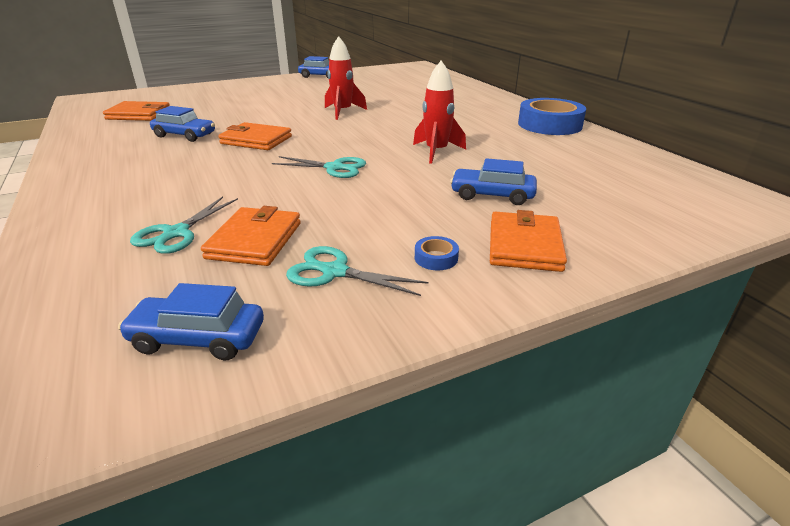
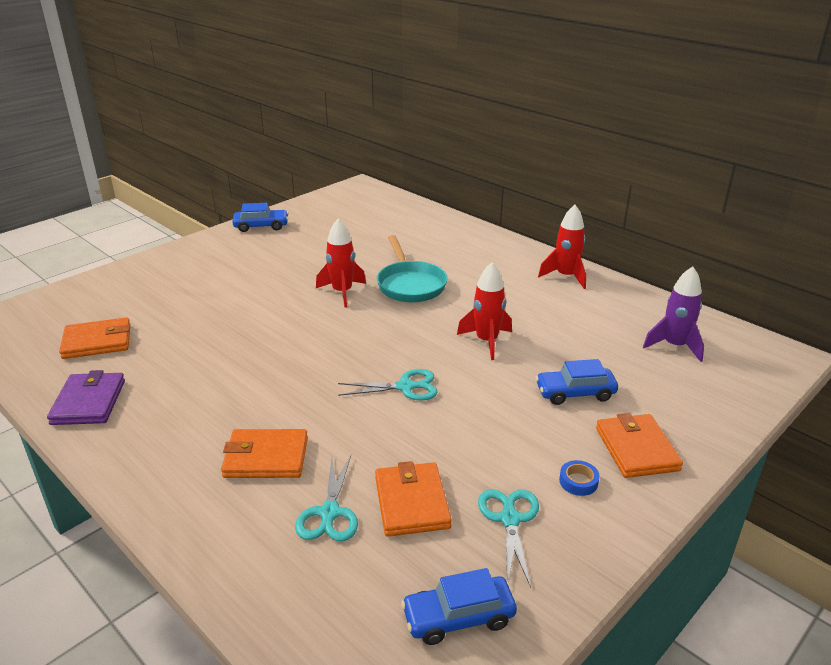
camera: 20 degrees left, 0 degrees up
blue car [150,106,215,142] -> none
orange wallet [218,122,292,150] -> orange wallet moved to [221,429,308,478]
turquoise scissors [286,246,429,296] -> turquoise scissors turned 90 degrees clockwise [478,489,539,587]
blue tape [518,98,586,135] -> red rocket [538,205,586,289]
none -> purple wallet [47,370,125,425]
none -> turquoise pan [377,235,448,302]
none -> purple rocket [643,266,704,362]

